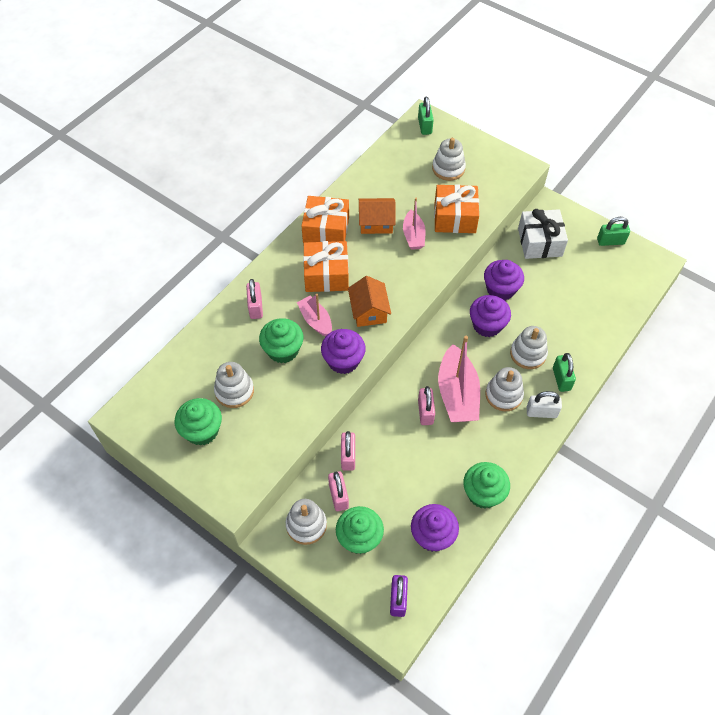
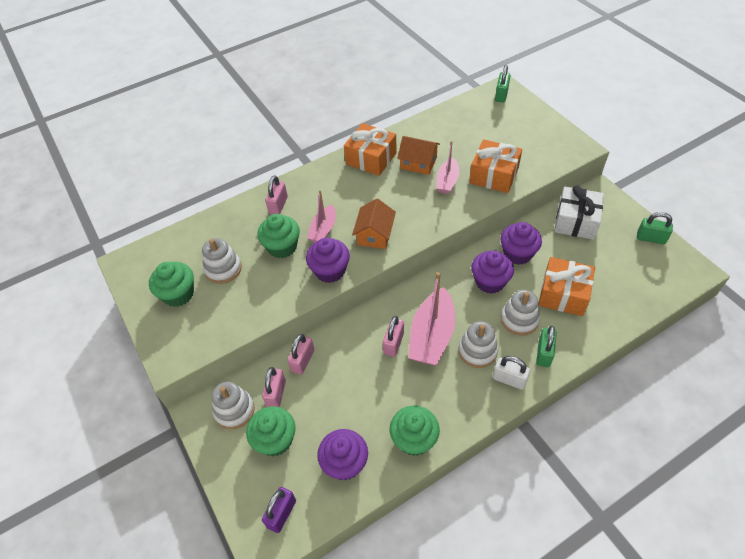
camera: 25 degrees right, 5 degrees down
pink boat [297,294,332,336] -> pink boat turned 150 degrees counterclockwise [307,190,336,242]
orange gift [303,241,349,292] -> orange gift moved to [539,257,595,316]
white stacking toy [432,138,466,181] -> none

